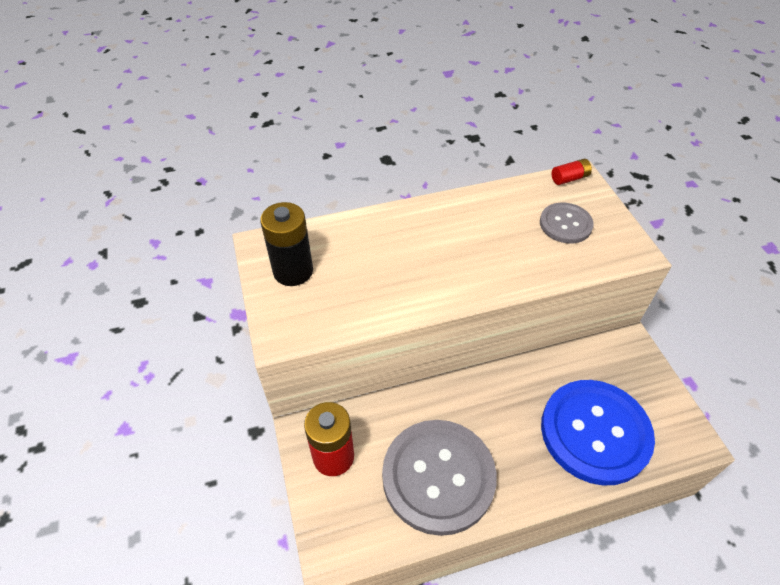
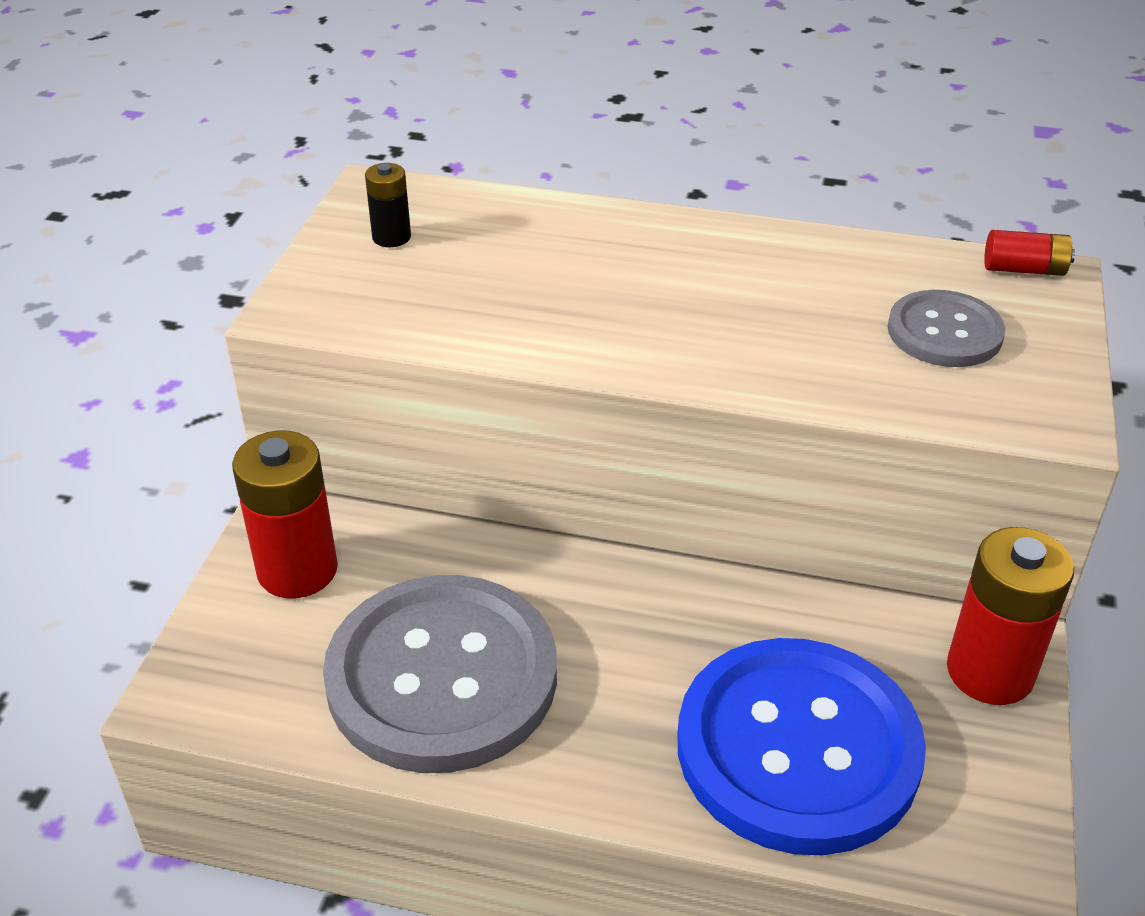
camera: 30 degrees right, 10 degrees down
black battery [260,202,313,286] -> black battery [365,163,411,247], size x0.52
none -> red battery [947,527,1074,705]

